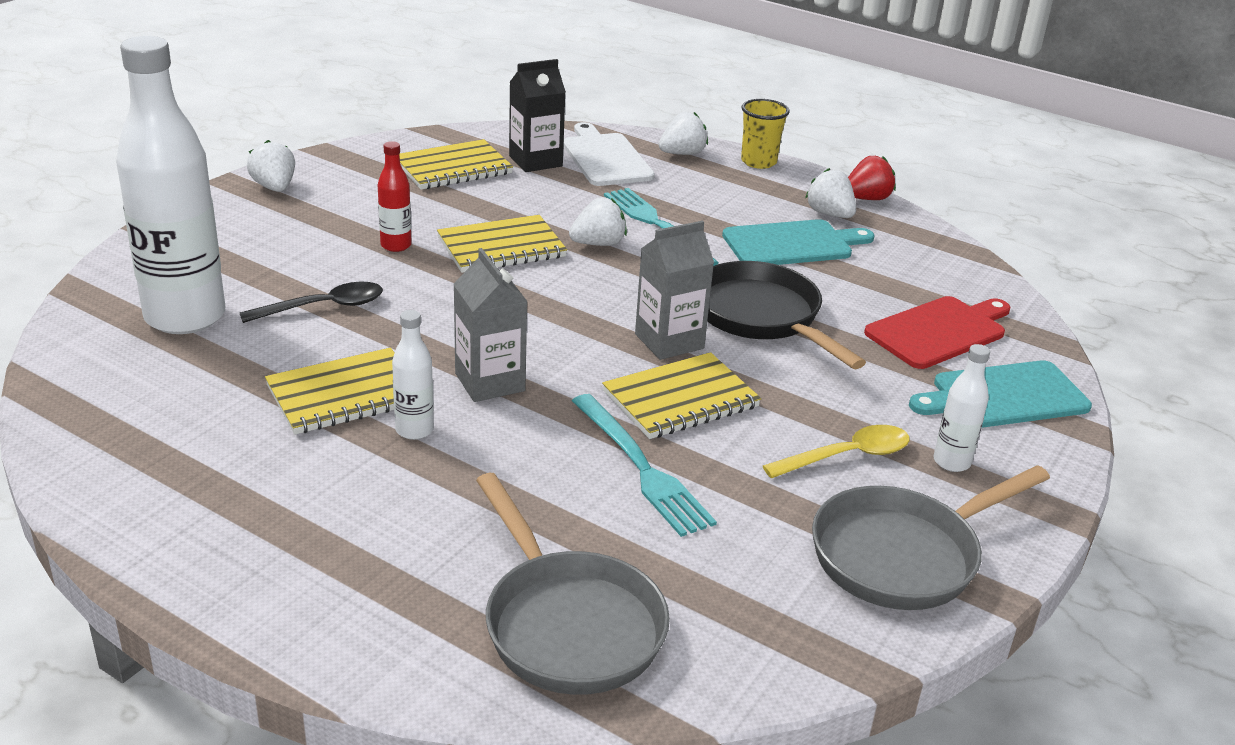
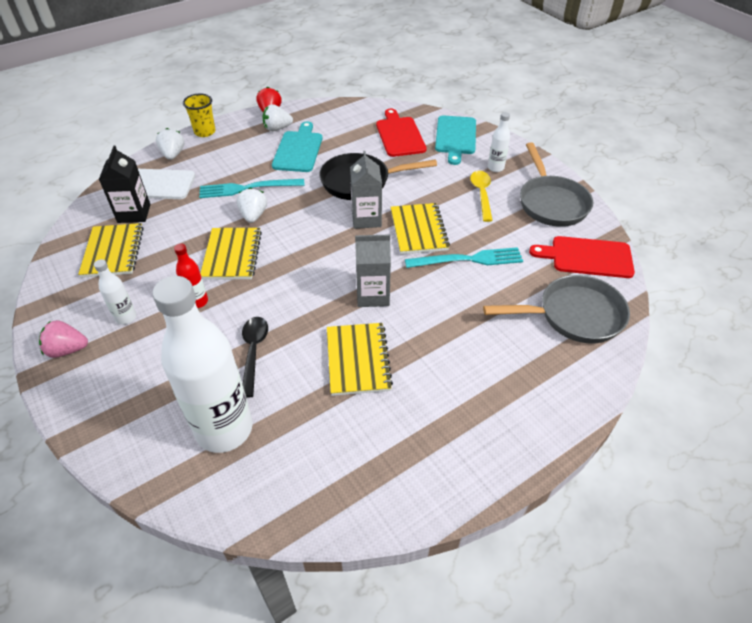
camera: 65 degrees left, 15 degrees up
white strawberry [247,140,295,192] -> pink strawberry [39,320,88,358]
white bottle [392,310,434,440] -> white bottle moved to [94,259,136,325]
none -> red cutting board [529,236,635,278]

